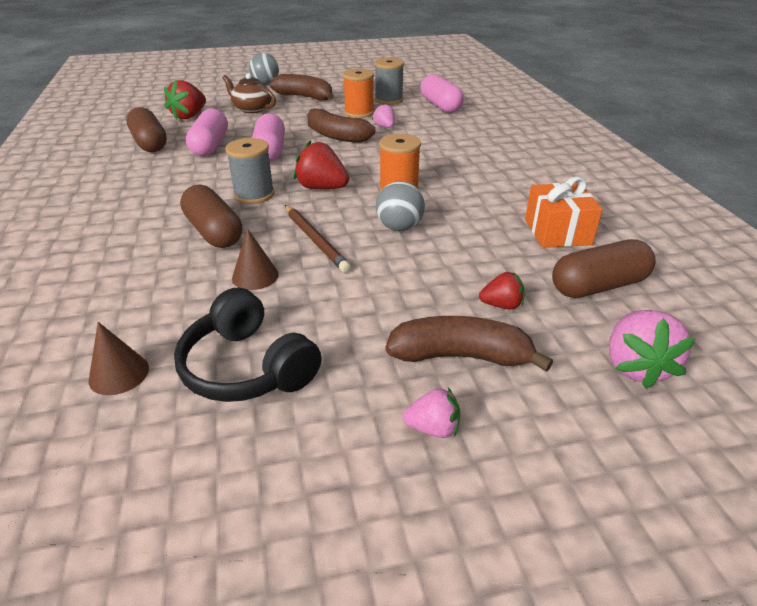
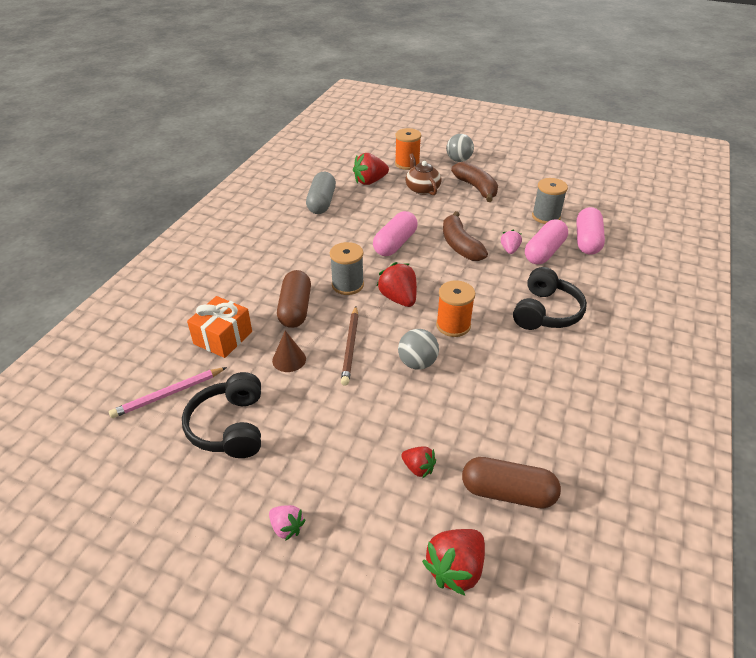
camera: 35 degrees right, 5 degrees up
brown cone [89,322,149,395] -> pink pencil [109,367,227,418]
brown capsule [126,107,167,152] -> grey capsule [306,172,336,214]
pink capsule [186,108,228,156] -> pink capsule moved to [525,219,568,264]
orange spool [343,69,374,118] -> orange spool moved to [395,128,421,170]
brown banana [386,316,553,372] -> none
orange gift [525,177,603,248] -> orange gift moved to [187,296,252,358]
pink strawberry [609,310,695,388] -> red strawberry [422,529,485,596]
none -> black headphones [513,267,587,330]

